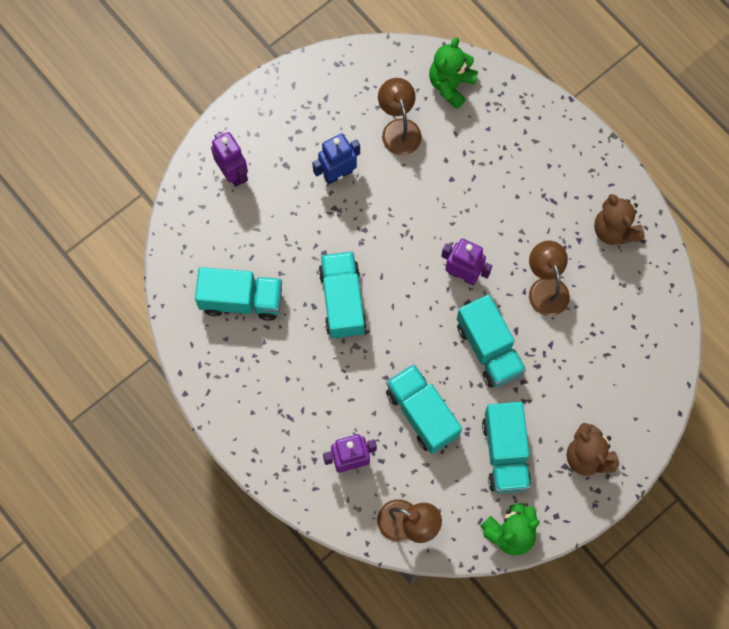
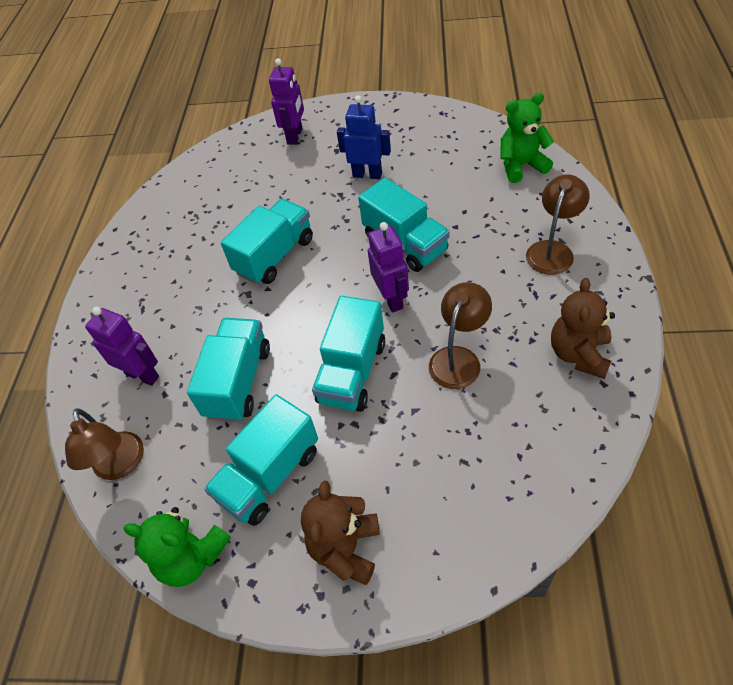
camera: 50 degrees right, 20 degrees down
turquoise truck [195,267,282,321] -> turquoise truck moved to [358,178,450,272]
brown lamp [378,78,422,155] -> brown lamp moved to [526,174,590,275]

